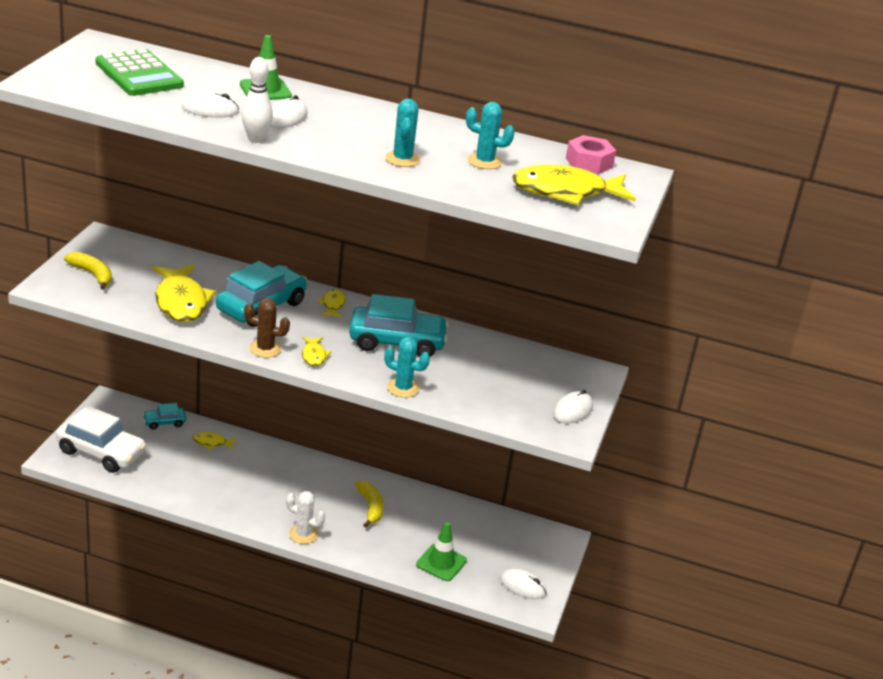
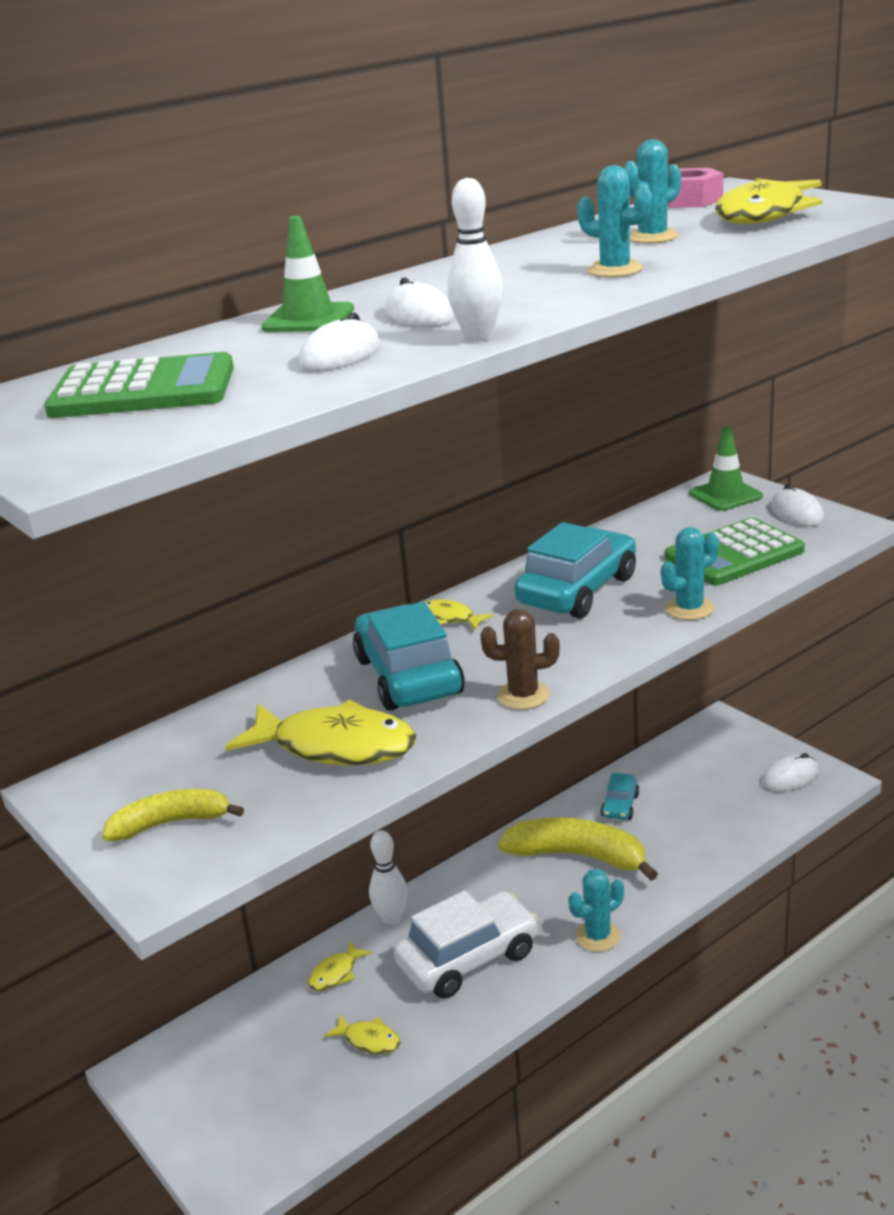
camera: 50 degrees left, 5 degrees down
white car [56,405,147,473] -> white car moved to [394,891,539,998]
turquoise car [143,403,186,429] -> turquoise car moved to [601,773,639,820]
brown cactus [244,298,290,358] -> brown cactus turned 45 degrees clockwise [480,609,560,710]
white cactus [286,491,325,544] -> turquoise cactus [568,868,624,952]
yellow fish [302,337,331,366] -> yellow fish moved to [324,1013,401,1054]
yellow banana [355,480,383,527] -> yellow banana [498,818,658,881], size x1.67
green traffic cone [416,522,467,581] -> green traffic cone moved to [689,426,763,511]
none -> white bowling pin [369,830,408,925]
none -> green calculator [665,518,805,585]

